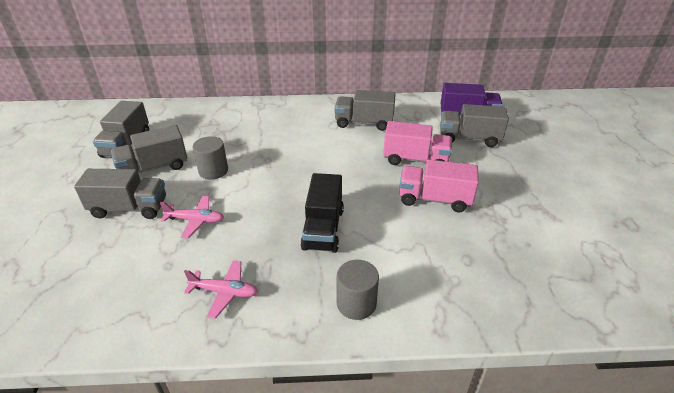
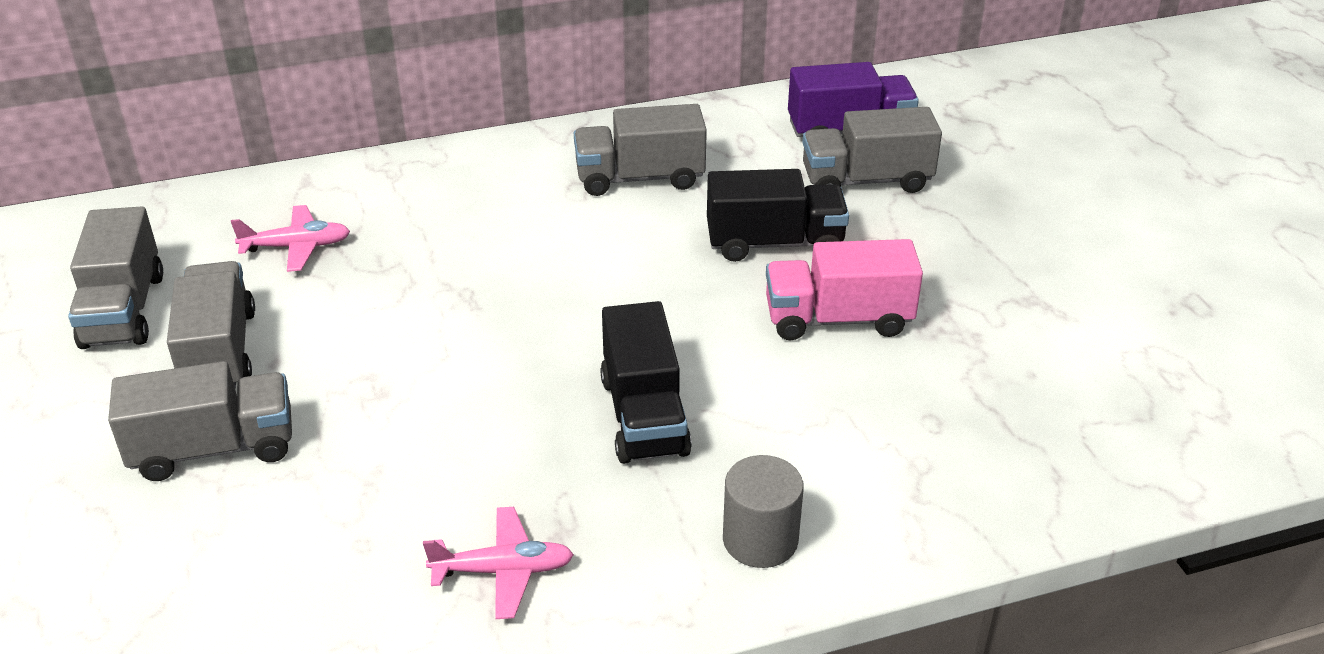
camera: 15 degrees left, 0 degrees up
grey truck [111,125,187,173] -> grey truck turned 120 degrees clockwise [167,261,255,389]
pink plane [160,196,224,238] -> pink plane moved to [231,205,350,272]
grey cylinder [193,136,228,180] -> none
pink truck [383,121,452,165] -> black truck [707,169,849,262]

